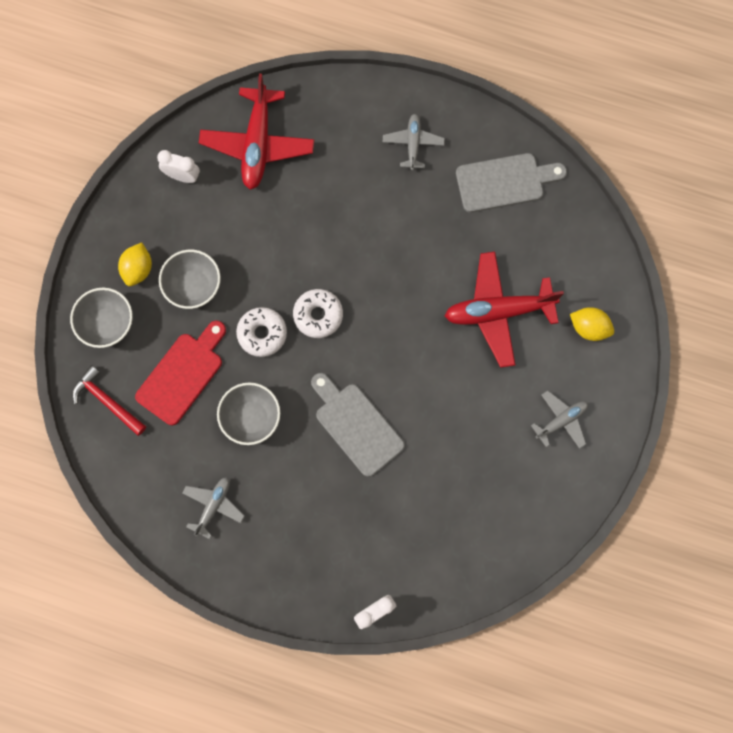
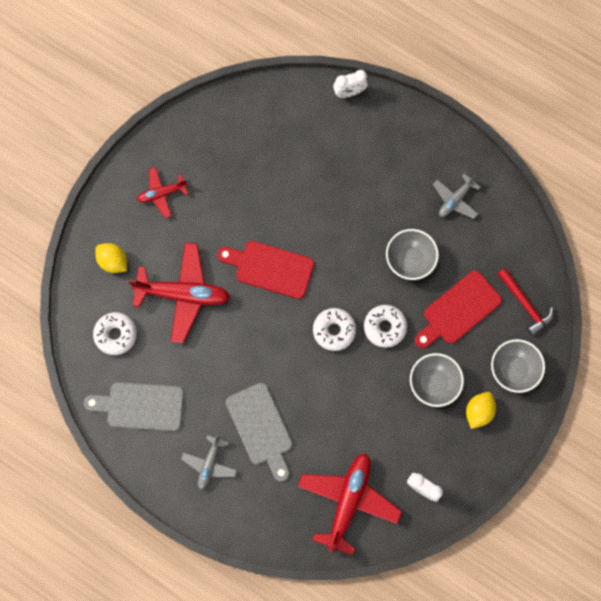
camera: 165 degrees left, 0 degrees up
grey cutting board [311,373,405,477] -> grey cutting board moved to [226,383,293,482]
grey plane [531,391,588,449] -> red plane [137,167,188,218]
none -> white donut [93,312,137,355]
none -> red cutting board [217,241,314,299]

